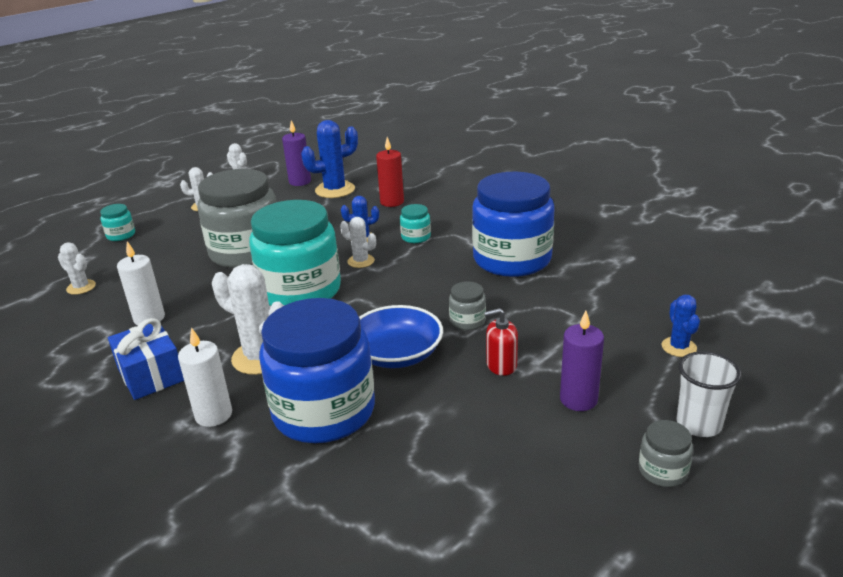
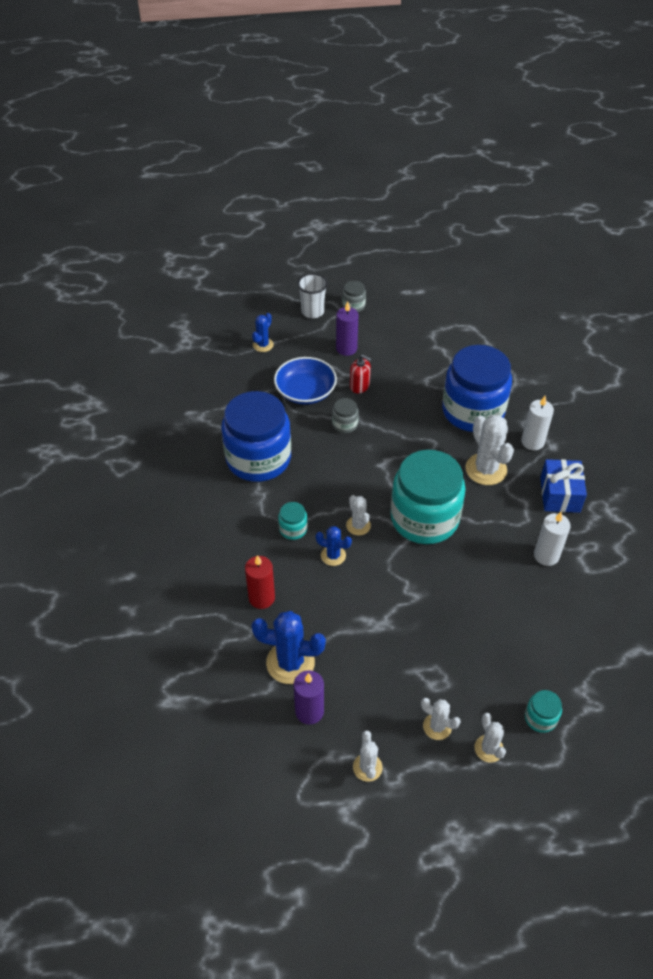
camera: 145 degrees left, 20 degrees up
white cactus [58,242,96,295] -> white cactus moved to [475,713,506,763]
grey jar [197,169,276,268] -> none
blue bowl [359,305,443,368] -> blue bowl moved to [274,357,337,405]

